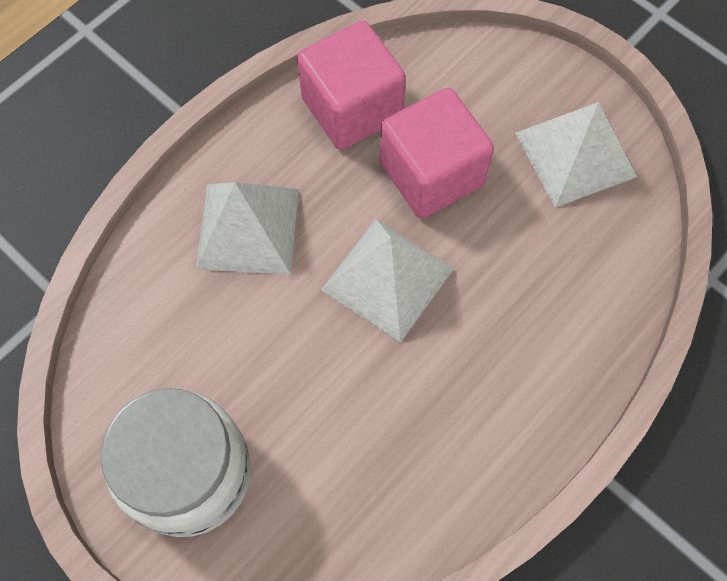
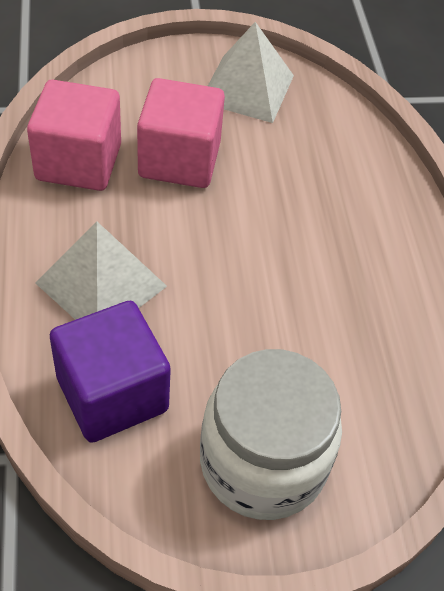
camera: 55 degrees left, 15 degrees down
white pyramid [321,219,454,343] -> none
none -> purple cube [50,301,171,443]

